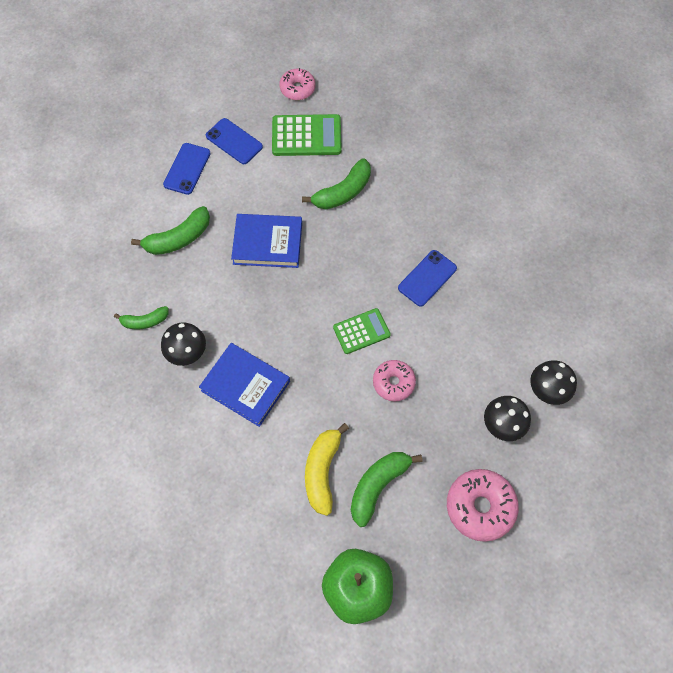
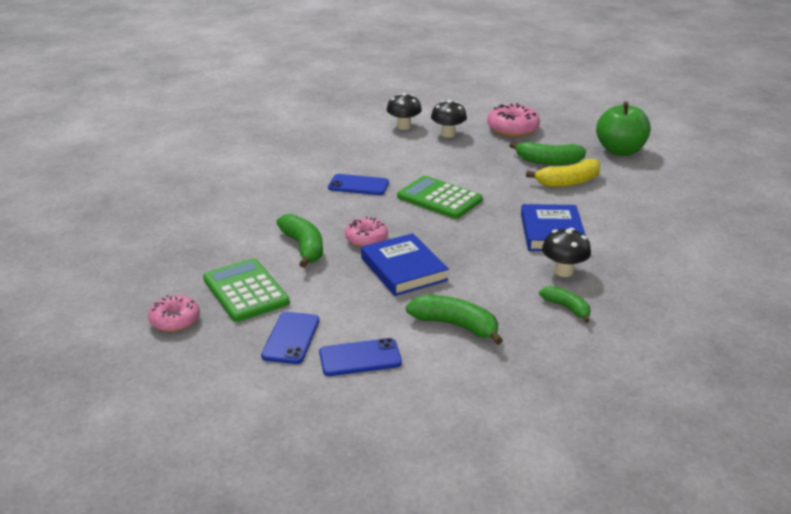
camera: 120 degrees left, 35 degrees down
green banana [302,158,371,209] -> green banana turned 45 degrees clockwise [276,214,323,268]
green calculator [333,308,391,354] -> green calculator [397,176,483,219], size x1.54
pink donut [373,360,416,401] -> pink donut moved to [345,217,388,247]

